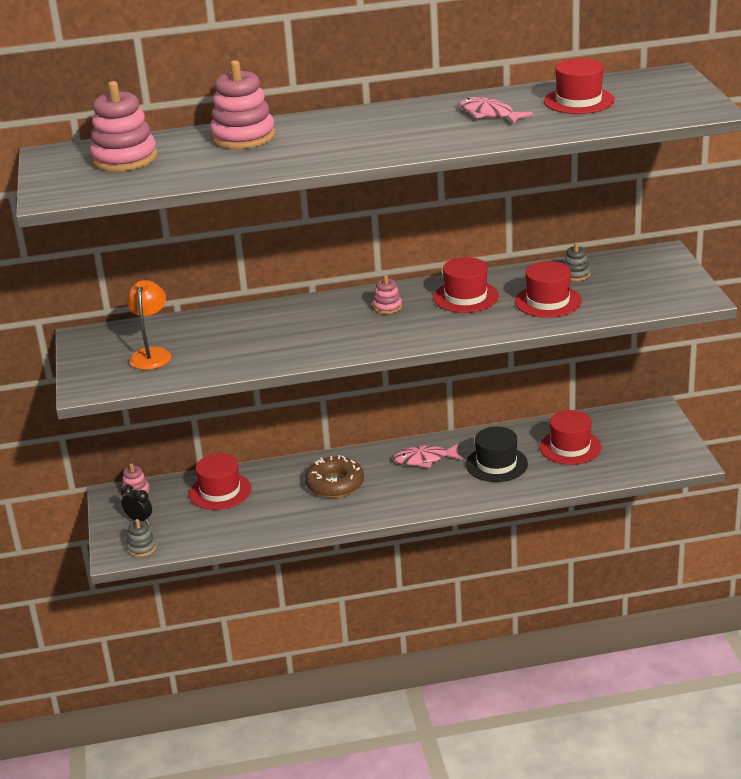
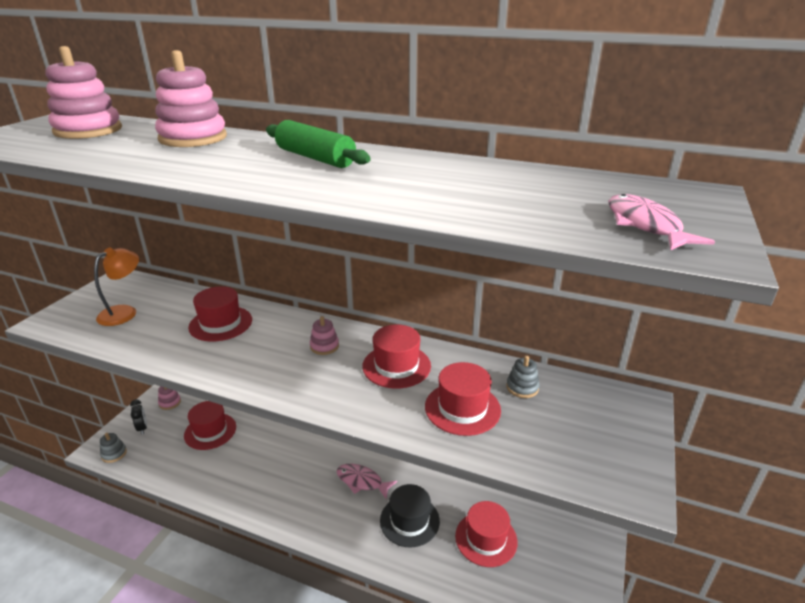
camera: 30 degrees right, 0 degrees up
brown donut [305,455,364,498] -> none
pink fish [459,97,533,124] -> pink fish moved to [608,194,715,251]
red hat [544,59,615,114] -> red hat moved to [188,286,252,341]
none -> green rolling pin [266,120,371,168]

